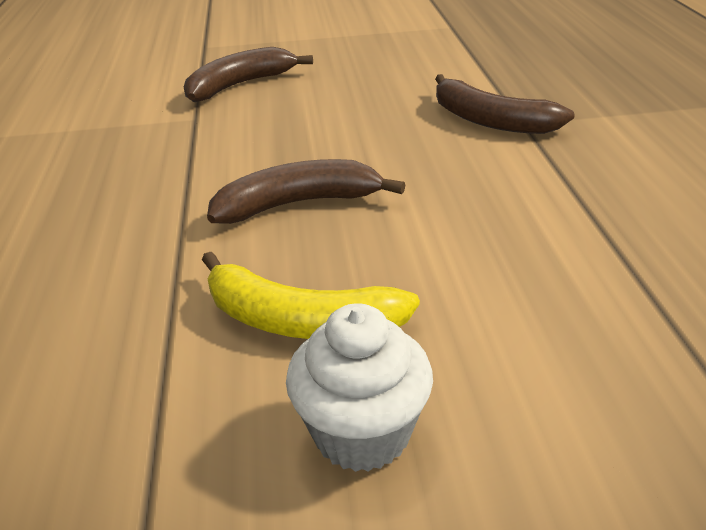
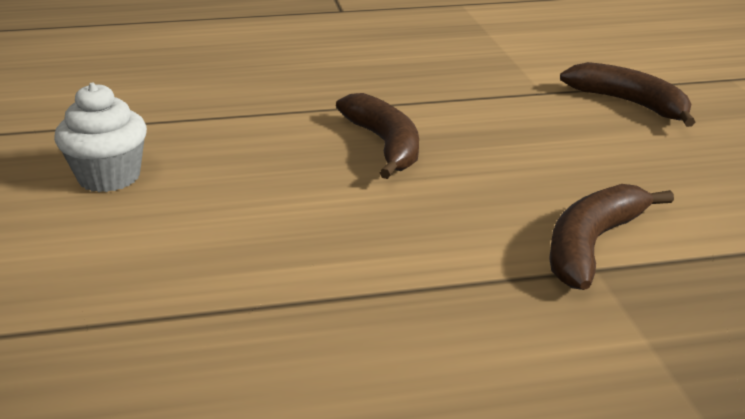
camera: 85 degrees right, 5 degrees down
yellow banana [202,252,420,339] -> none

